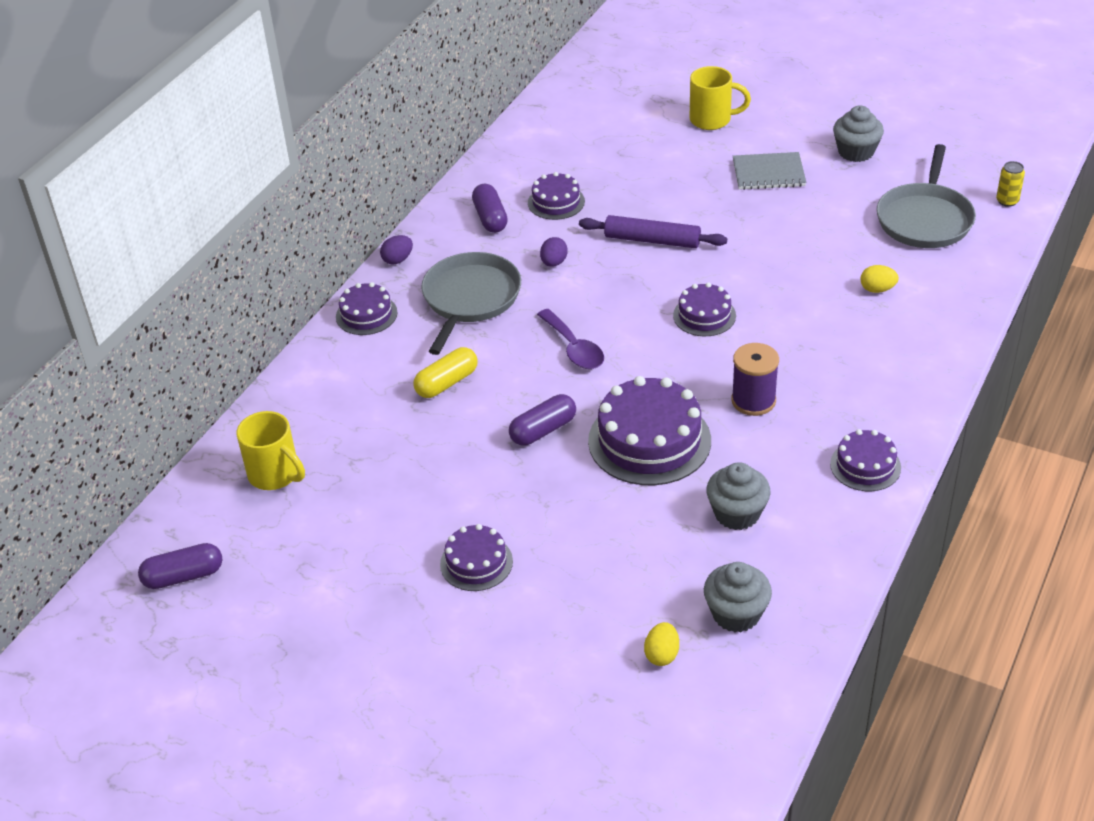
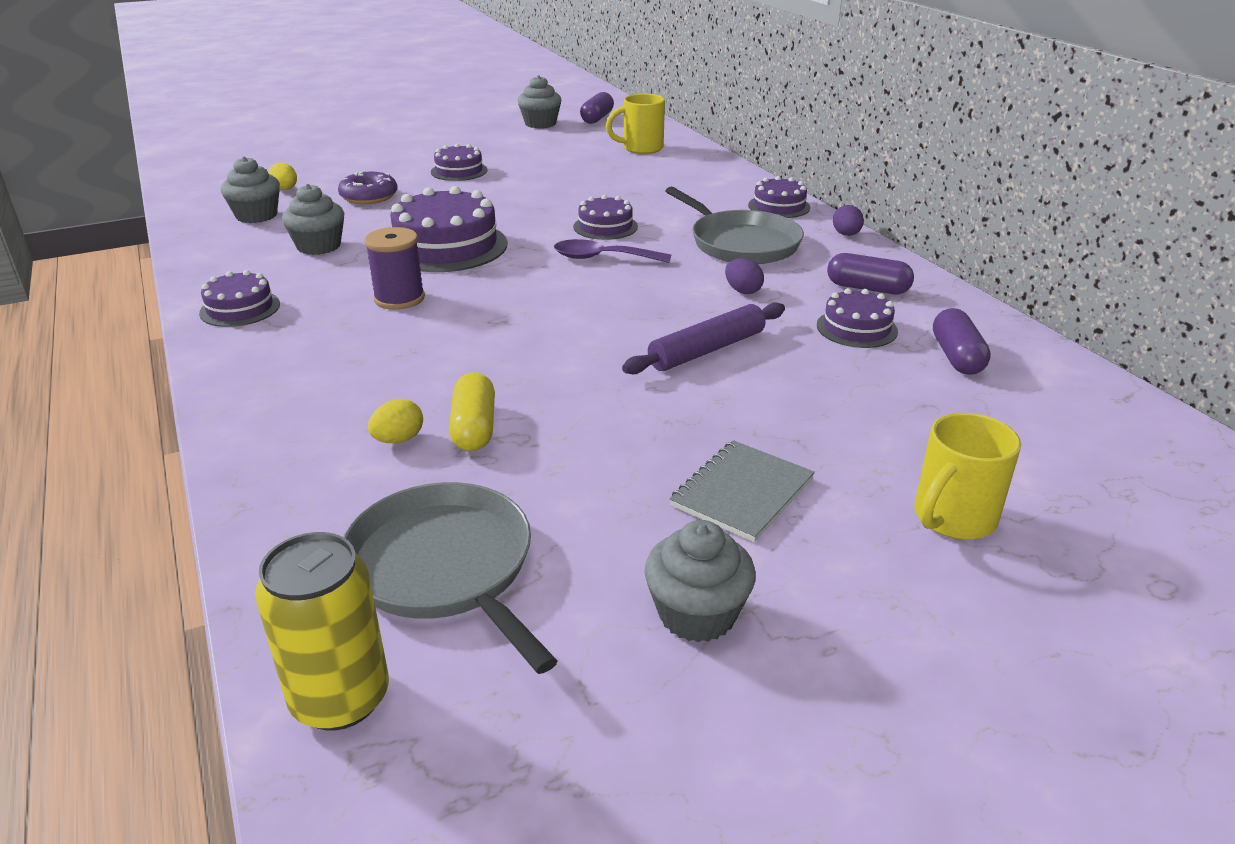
camera: 125 degrees right, 10 degrees down
yellow capsule [413,347,478,398] -> yellow capsule moved to [449,372,495,451]
purple capsule [509,394,576,446] -> purple capsule moved to [933,308,991,375]
purple cake [673,282,736,336] -> purple cake moved to [573,195,638,240]
yellow can [996,161,1025,207] -> yellow can [255,532,389,730], size x1.90
none -> purple donut [338,170,398,204]
none -> grey cupcake [518,75,561,129]

